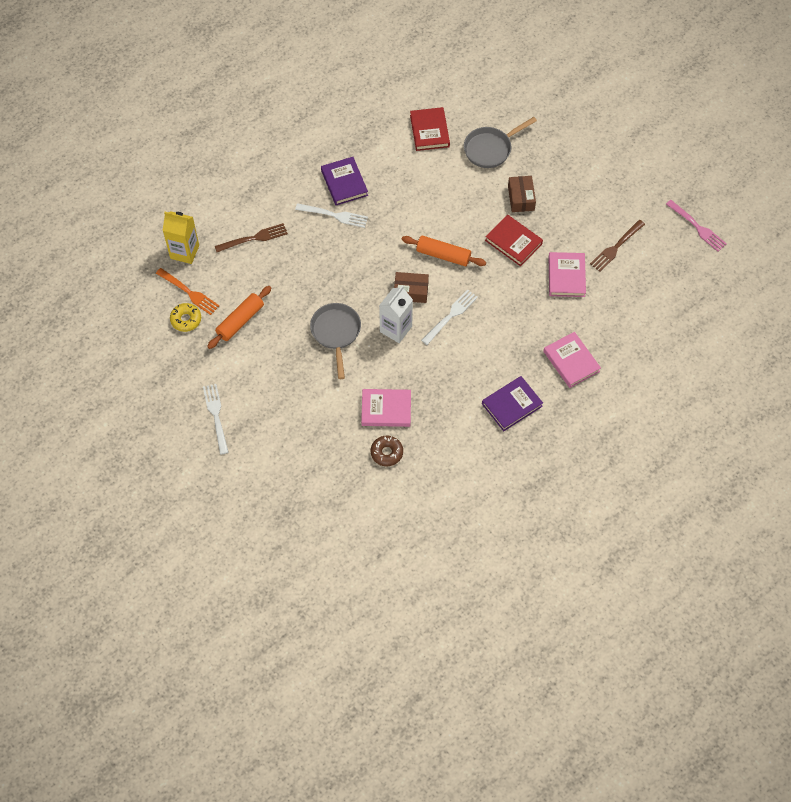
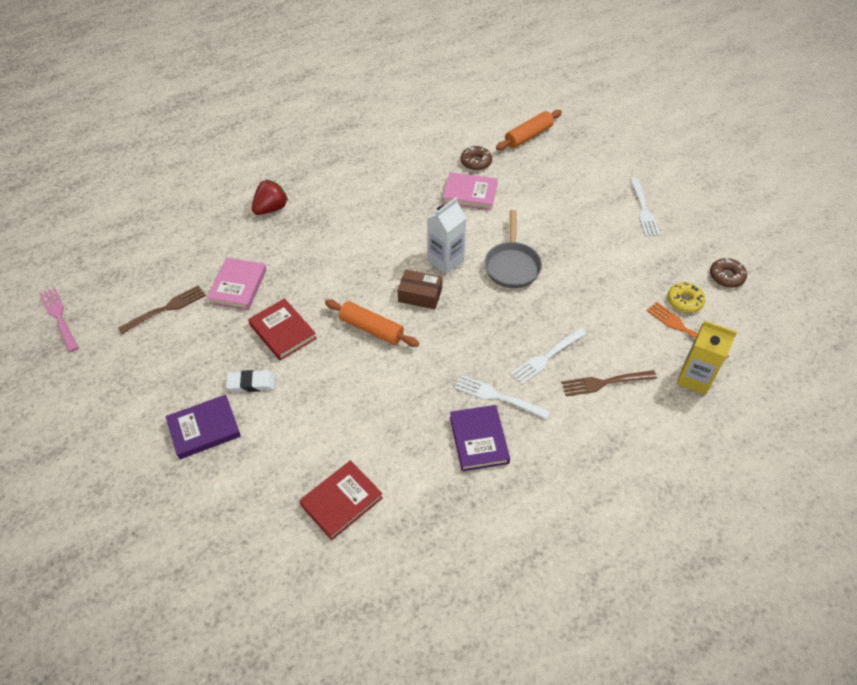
camera: 170 degrees left, 10 degrees down
orange rolling pin [207,286,271,349] -> orange rolling pin moved to [496,110,562,150]
red book [410,107,450,151] -> red book turned 45 degrees clockwise [299,460,383,540]
white fork [421,290,478,345] -> white fork moved to [511,328,586,385]
grey pan [464,117,537,168] -> none
purple book [482,376,543,431] -> purple book moved to [166,395,241,459]
brown box [508,176,536,212] -> white eraser [226,370,276,392]
pink book [543,332,601,388] -> red strawberry [252,180,288,215]
none -> brown donut [710,258,747,288]

